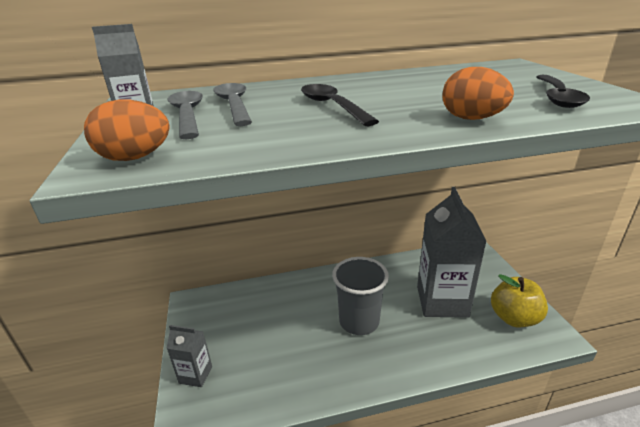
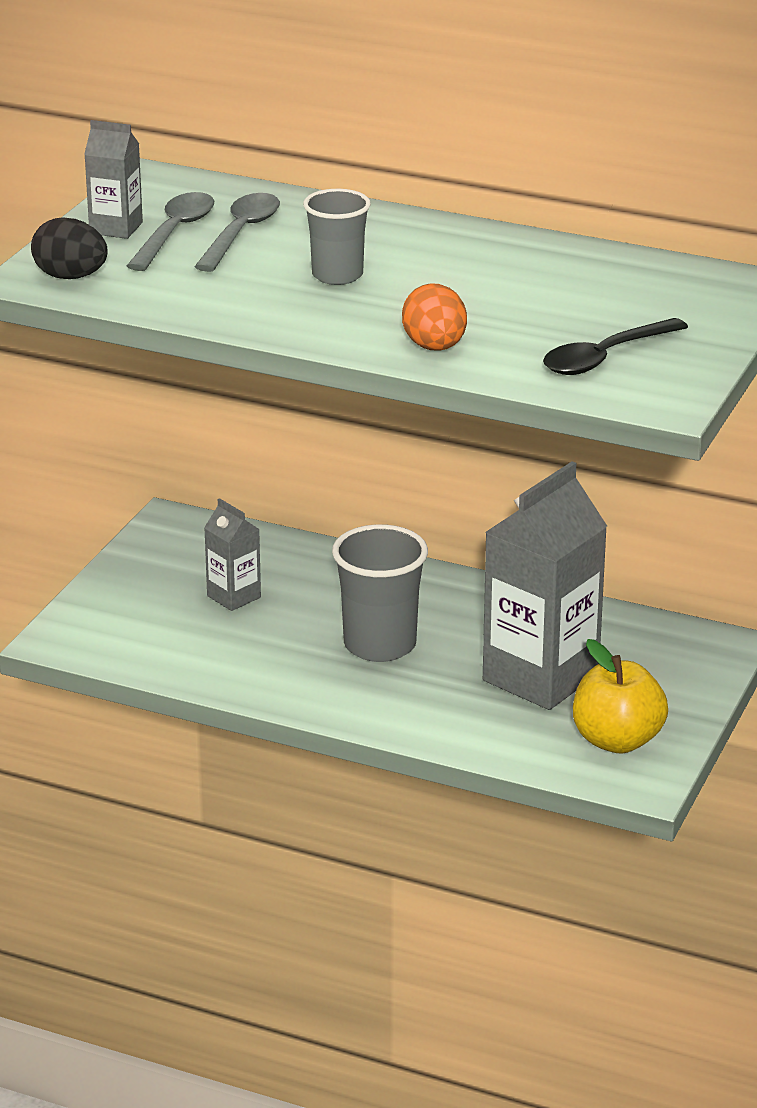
camera: 35 degrees right, 0 degrees up
orange egg [84,99,170,161] -> black egg [31,217,108,279]
grey carton [167,325,212,387] -> grey carton moved to [204,498,261,611]
black spoon [301,84,379,126] -> grey cup [303,189,371,285]

